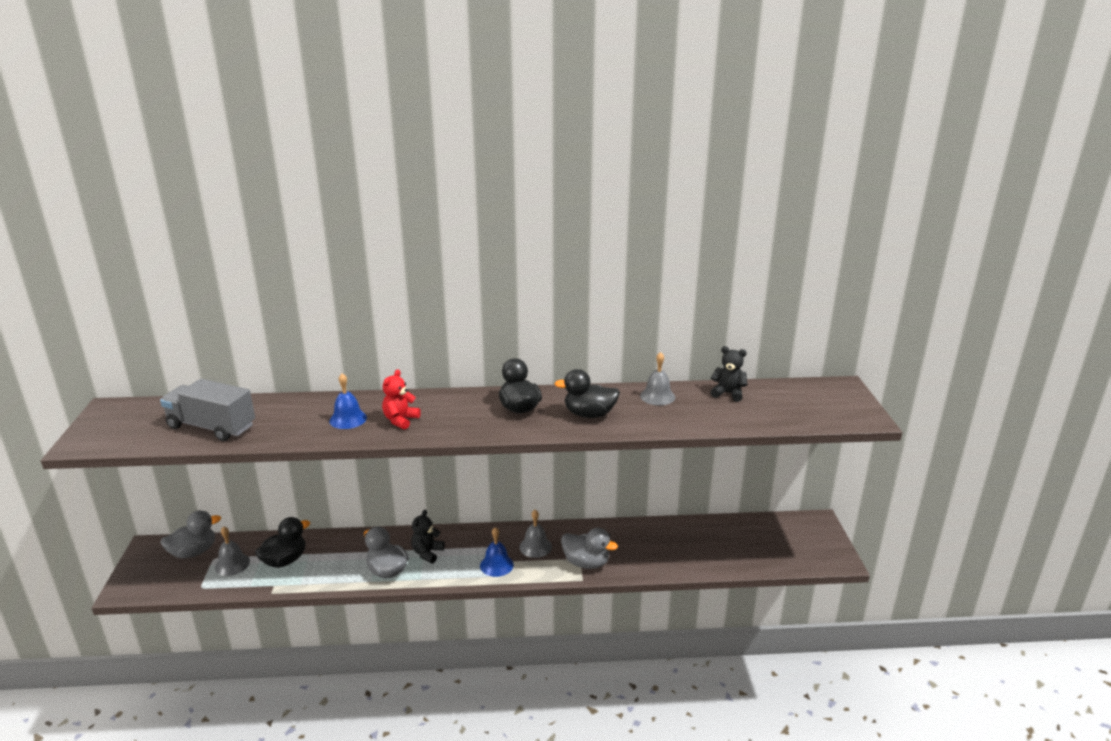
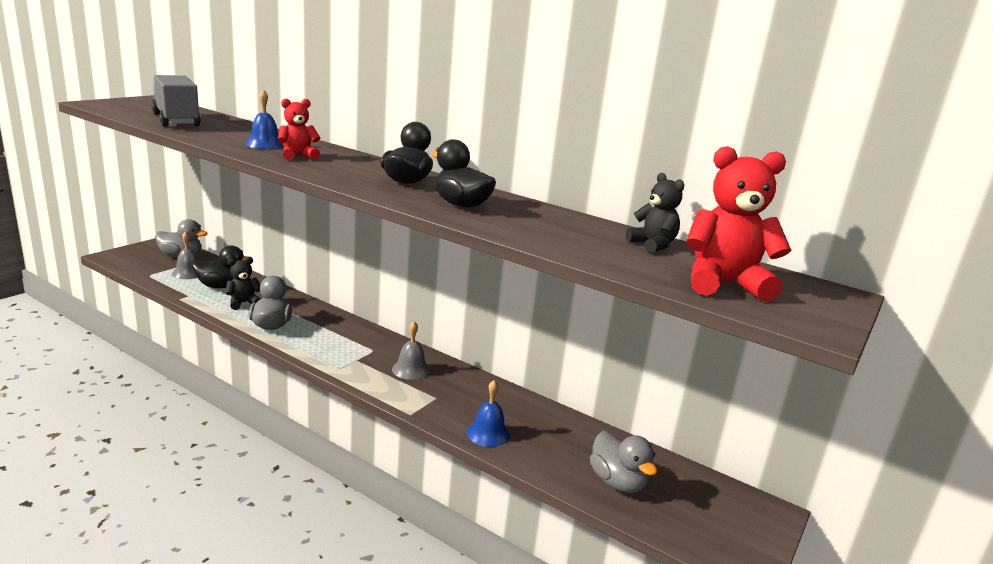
camera: 35 degrees right, 5 degrees down
black teddy bear [411,510,445,563] -> black teddy bear moved to [225,257,261,310]
blue bell [480,527,514,577] -> blue bell moved to [467,380,510,447]
grey duck [561,528,618,569] -> grey duck moved to [590,431,657,493]
grey bell [640,352,675,405] -> none
none -> red teddy bear [686,146,791,301]

